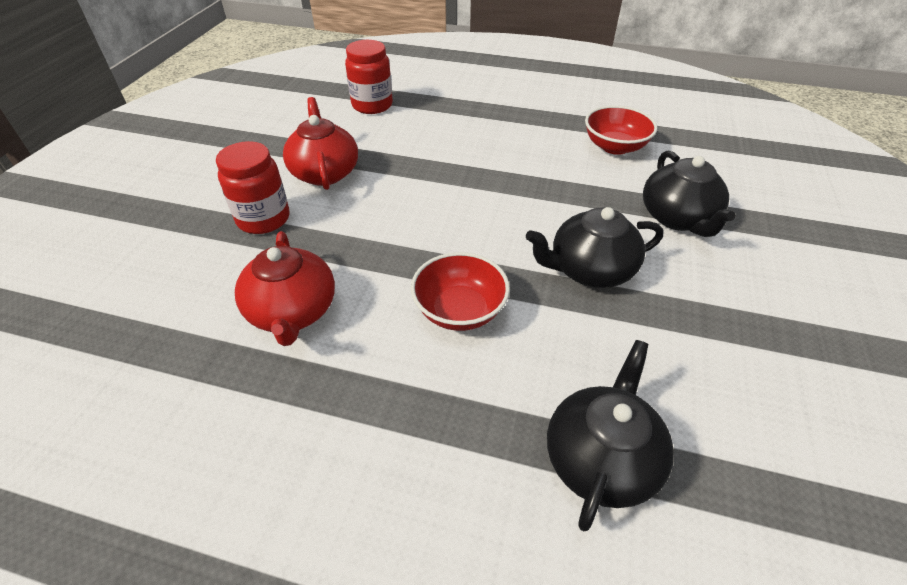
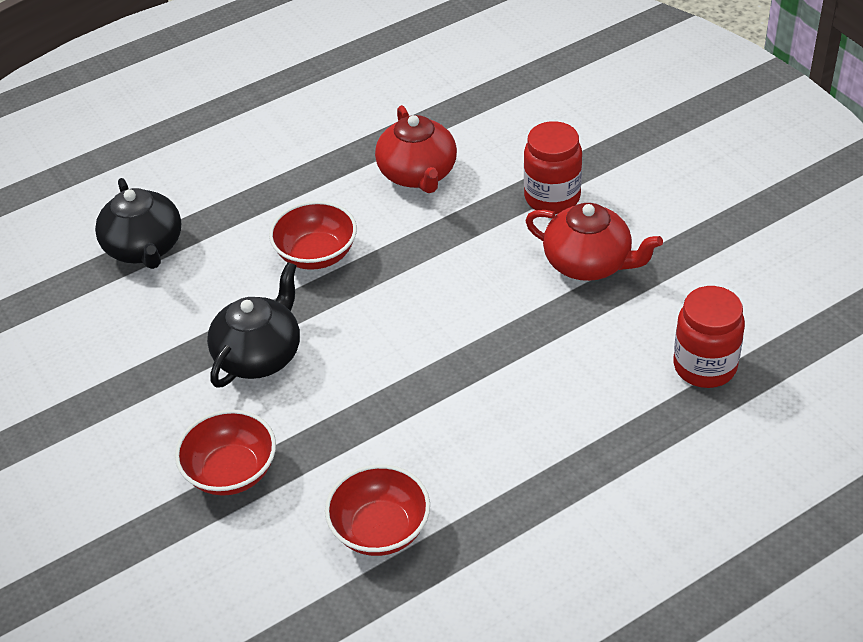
camera: 135 degrees right, 0 degrees up
red teapot [235,231,335,346] -> red teapot turned 135 degrees counterclockwise [375,105,457,193]
black teapot [643,151,736,237] -> red bowl [175,410,276,496]

